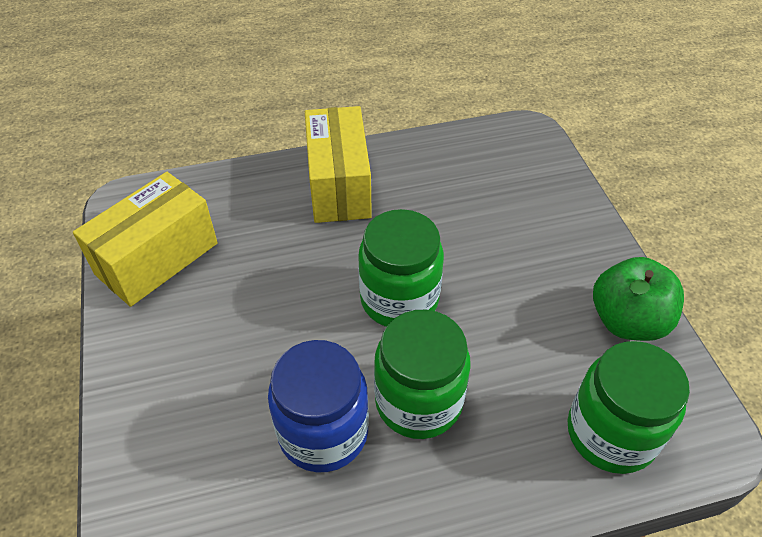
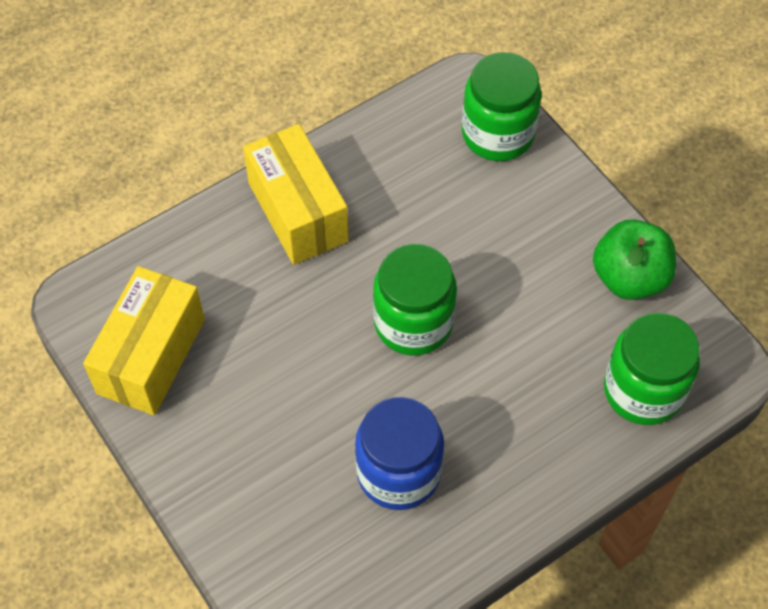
camera: 20 degrees left, 10 degrees up
green jar [374,310,471,439] -> green jar moved to [462,52,542,161]

